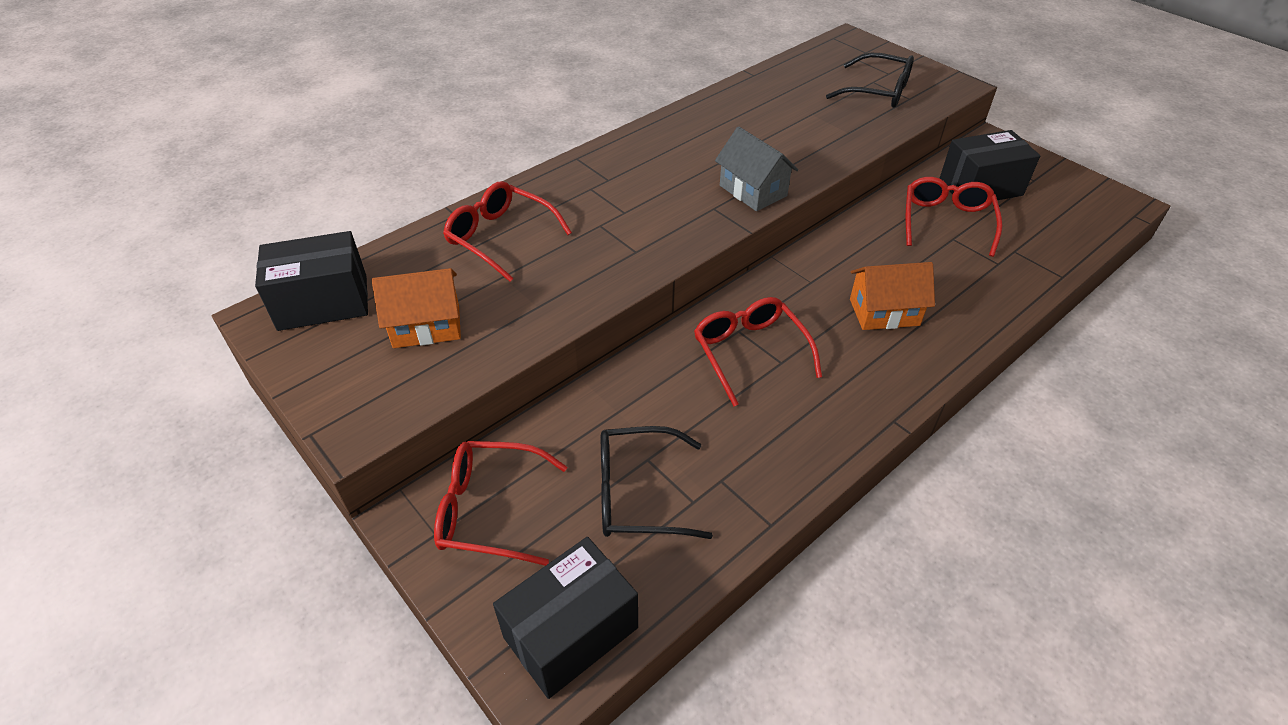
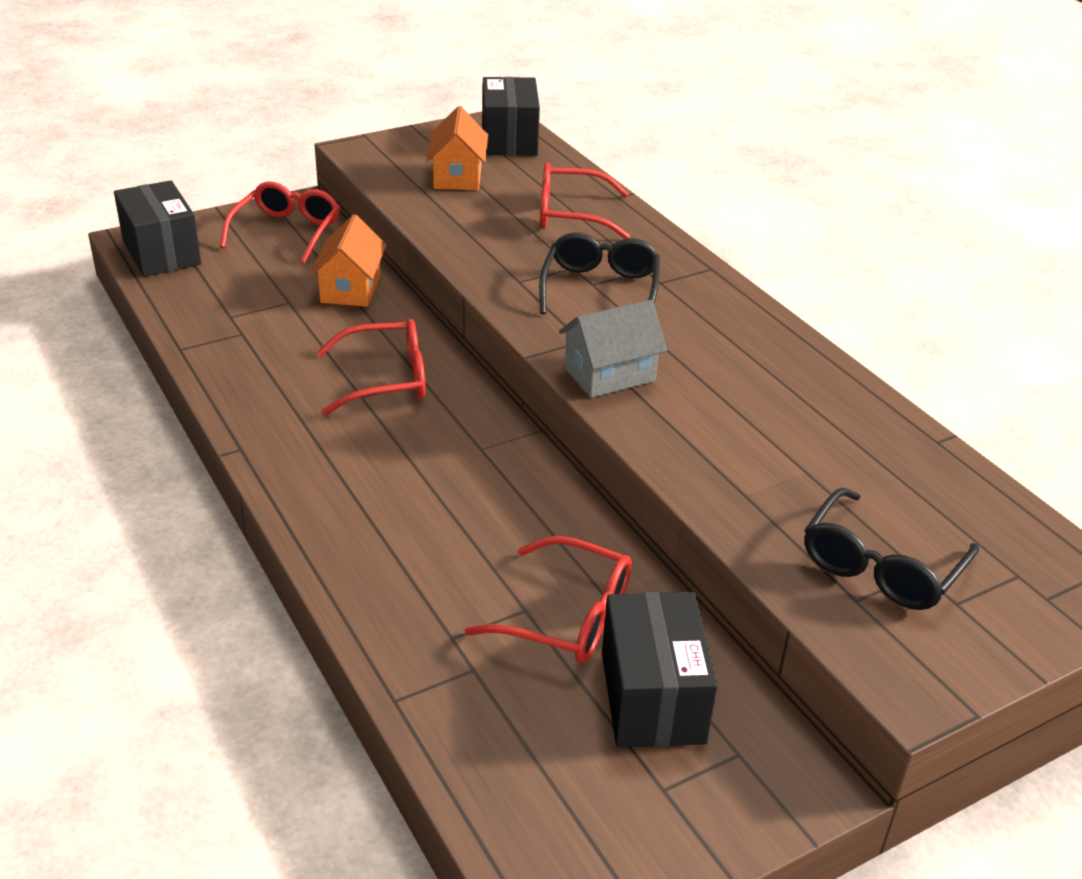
camera: 100 degrees right, 10 degrees down
red glasses [443,181,572,282] -> red glasses turned 135 degrees counterclockwise [540,163,630,239]
black glasses [601,426,713,539] -> black glasses moved to [539,233,660,314]
orange house [850,262,935,330] -> orange house moved to [310,214,387,307]

